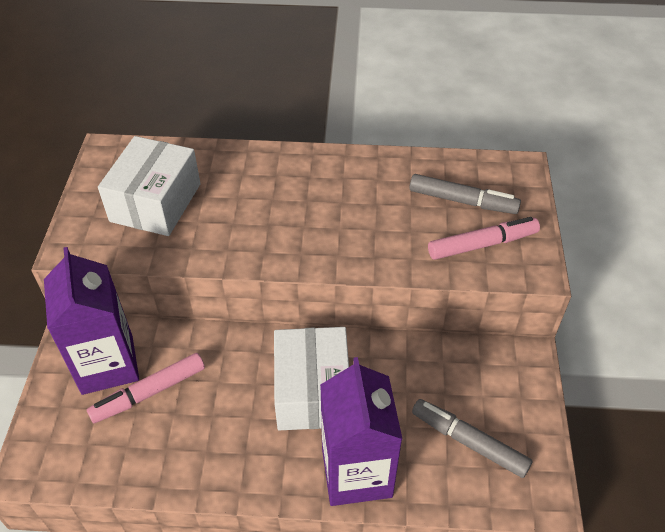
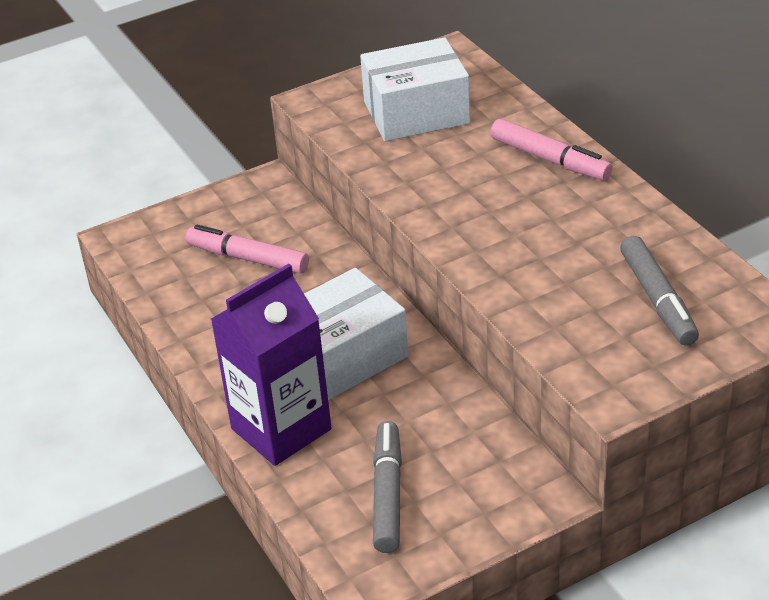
camera: 60 degrees right, 10 degrees down
purple carton [44,247,139,395] -> none
pink marker [428,217,540,260] -> pink marker moved to [490,119,613,181]

